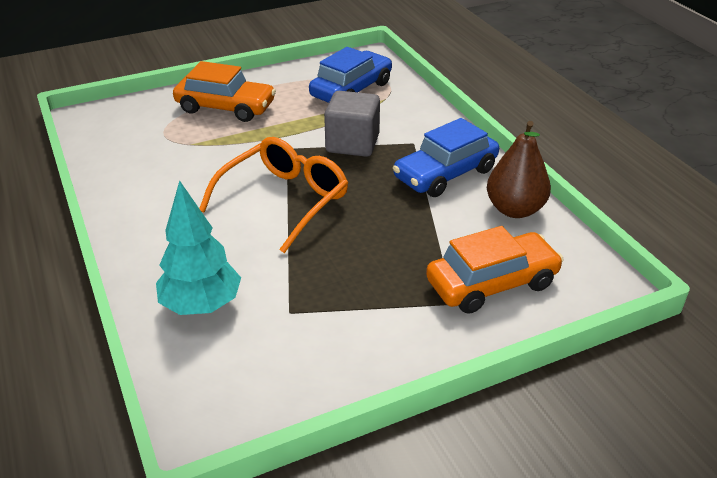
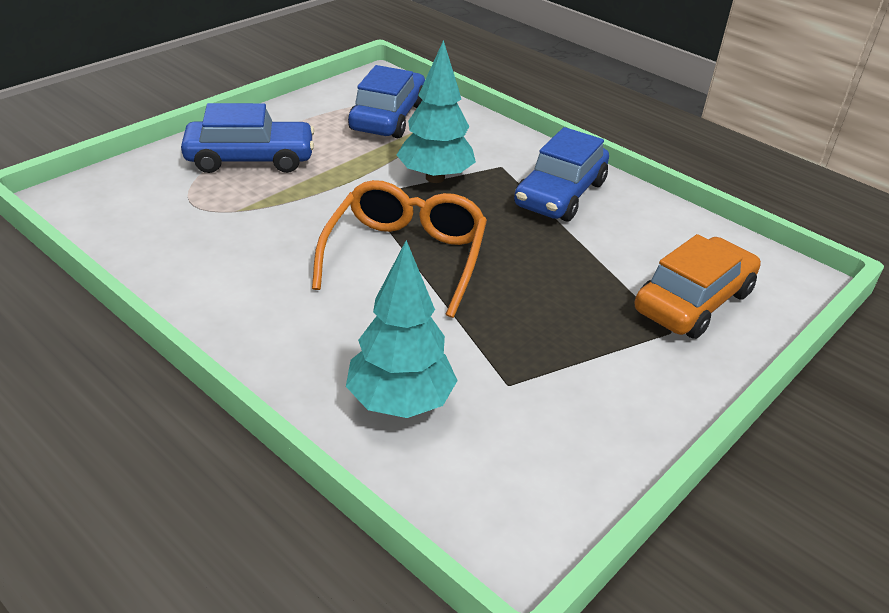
camera: 25 degrees left, 0 degrees up
orange car [173,61,276,122] -> blue car [181,103,315,173]
grey cube [324,91,380,157] -> turquoise tree [397,40,476,183]
brown pear [487,121,551,218] -> none

